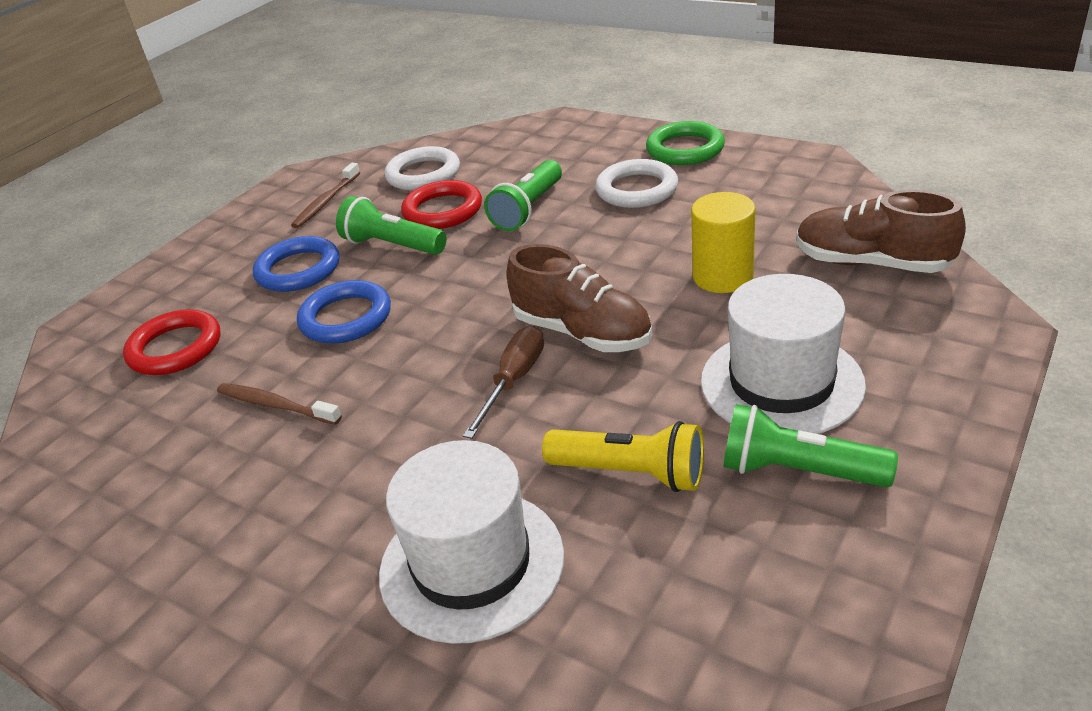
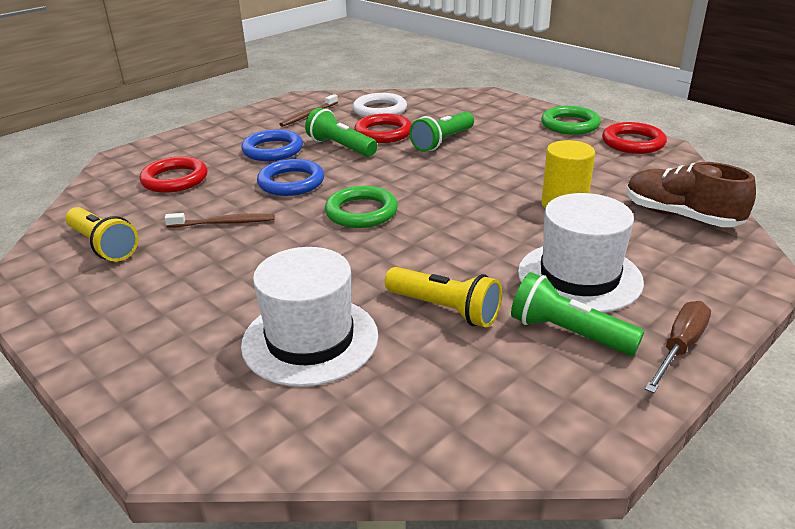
camera: 10 degrees right, 5 degrees down
brown toothbrush [217,383,342,425] -> brown toothbrush turned 135 degrees clockwise [165,213,274,228]
brown screwdriver [463,326,544,439] -> brown screwdriver moved to [645,301,711,393]
brown shoe [507,244,652,352] -> none
white ring [595,159,678,208] -> none
none -> yellow flashlight [66,207,138,262]
none -> green ring [325,186,398,228]
none -> red ring [602,122,667,154]

